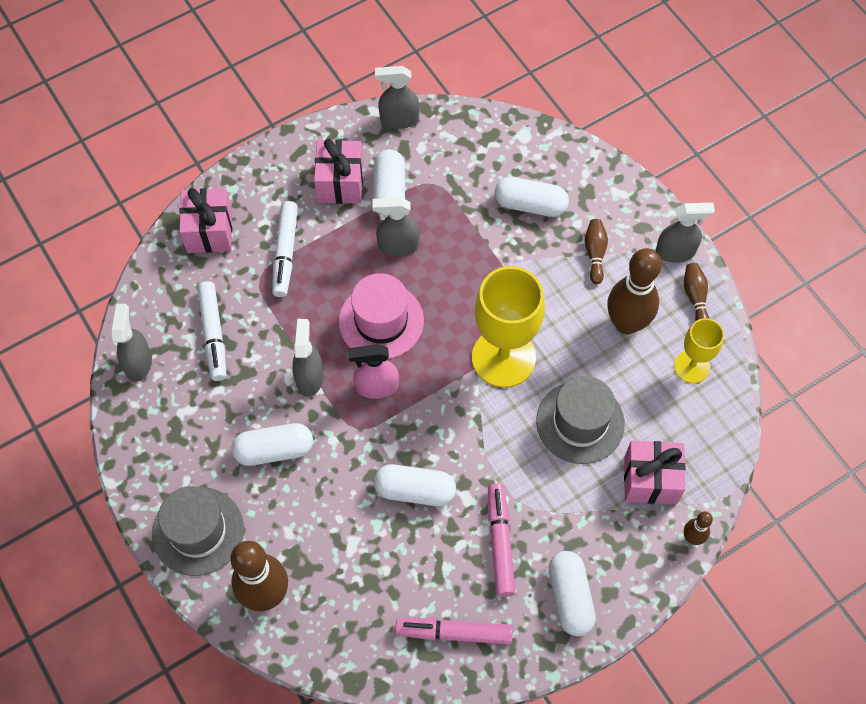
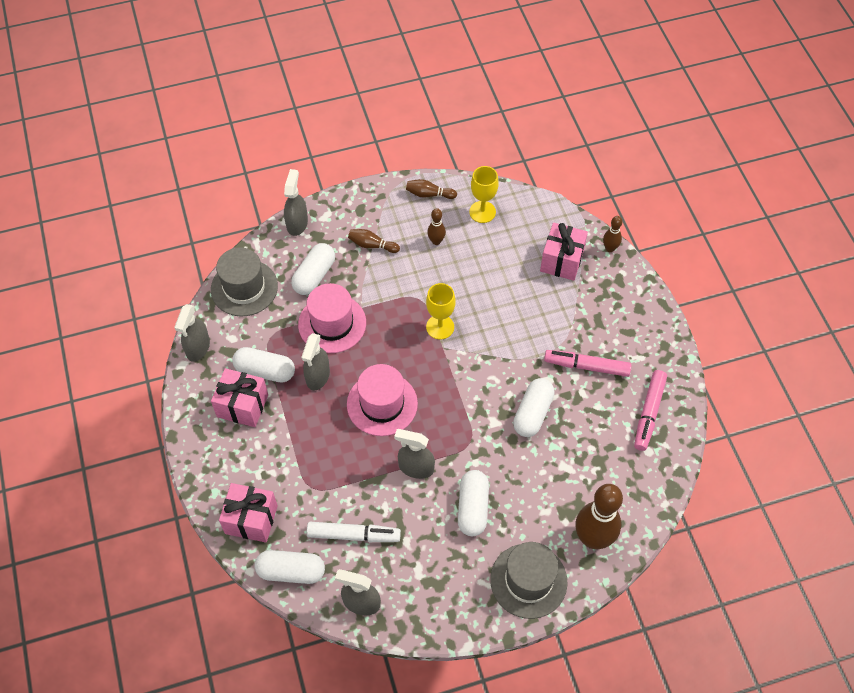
camera: 75 degrees left, 5 degrees down
white marker [272,201,298,297] -> none
pink spray bottle [348,344,399,399] -> none
yellow goblet [472,266,545,388] -> yellow goblet [426,283,455,340], size x0.56
grey hat [536,376,625,464] -> grey hat moved to [211,248,278,316]
white capsule [549,551,596,636] -> white capsule moved to [255,550,325,584]
brown bowling pin [607,248,662,334] -> brown bowling pin [427,208,446,245], size x0.48
grey spray bottle [656,203,715,263] -> grey spray bottle moved to [284,169,308,236]
none -> pink hat [298,283,366,353]

